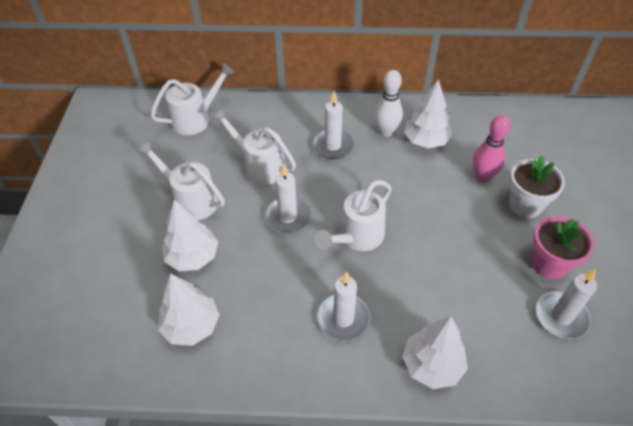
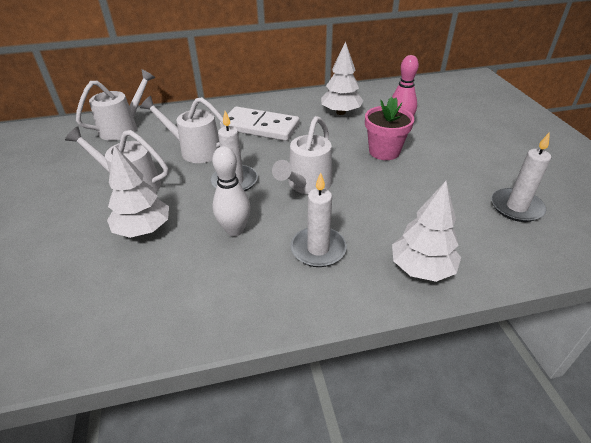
camera: 15 degrees left, 10 degrees down
white tree [158,274,220,346] -> none
white candle [312,91,354,159] -> white domino [220,106,300,141]
white bowling pin [374,70,403,137] -> white bowling pin moved to [212,146,251,236]
white flower pot [509,156,565,218] -> none
pink flower pot [531,216,594,280] -> pink flower pot moved to [365,97,414,160]

